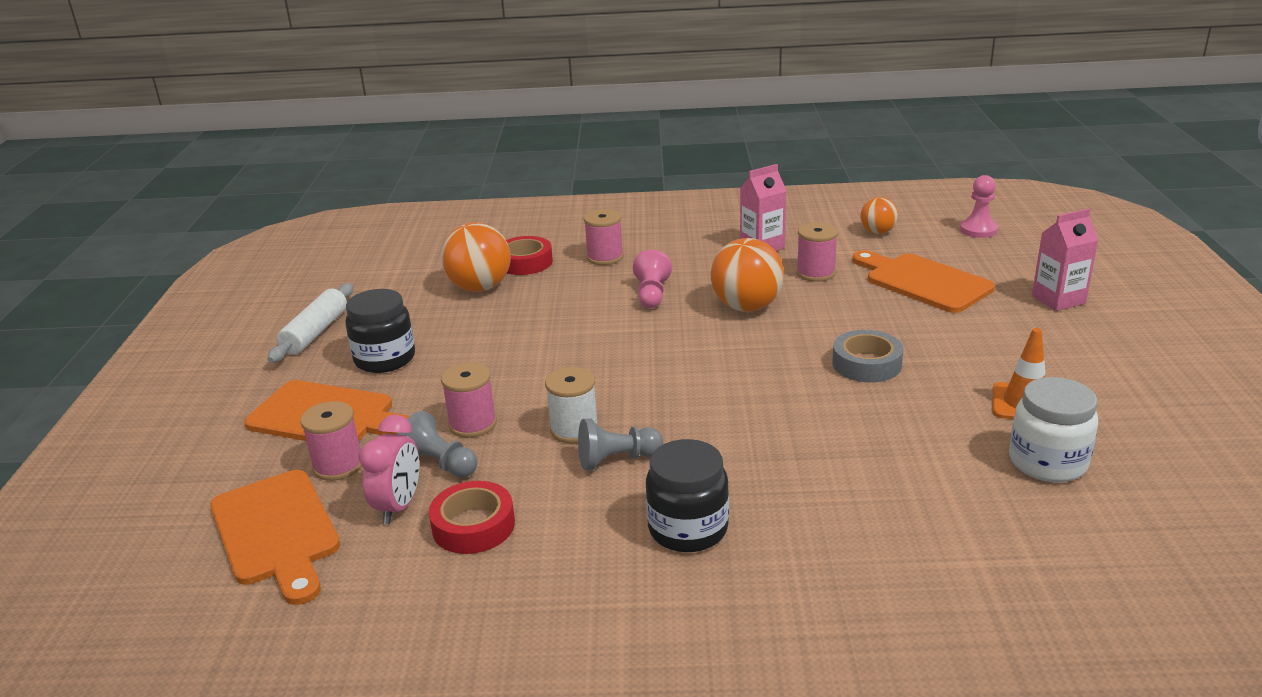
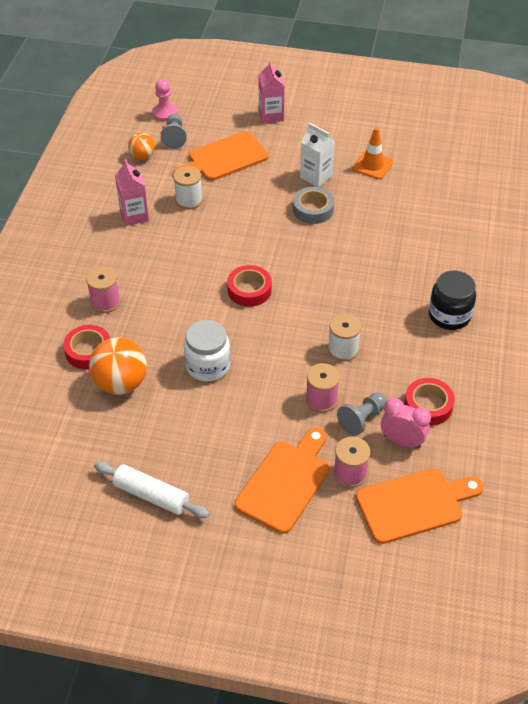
camera: 80 degrees left, 20 degrees up
black jar [345,289,415,373] -> none
grey pawn [578,419,663,470] -> grey pawn moved to [161,113,187,149]
pink pawn [633,250,672,308] -> none
orange ball [711,238,784,312] -> none
pink spool [796,222,838,282] -> white spool [173,166,203,209]
white jar [1009,377,1098,482] -> white jar moved to [184,320,230,382]
none -> red tape [227,265,272,307]
none -> white carton [300,123,335,187]

